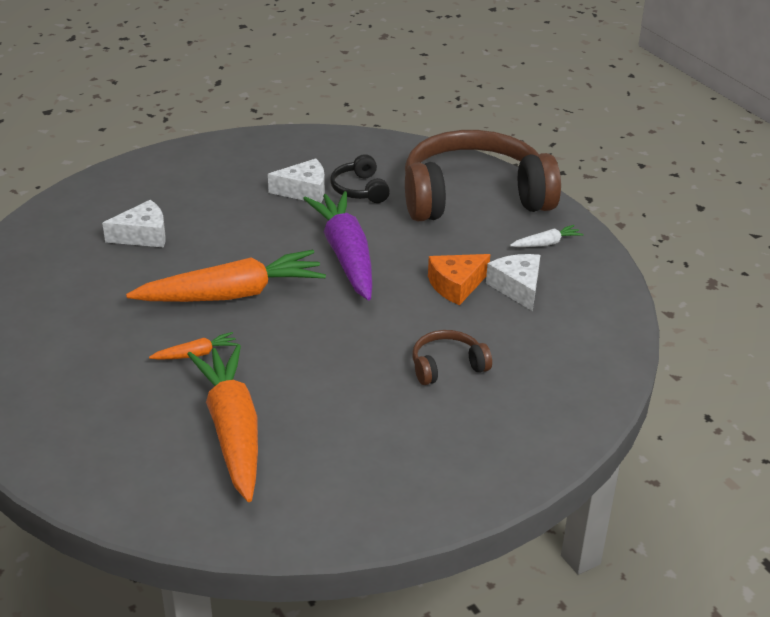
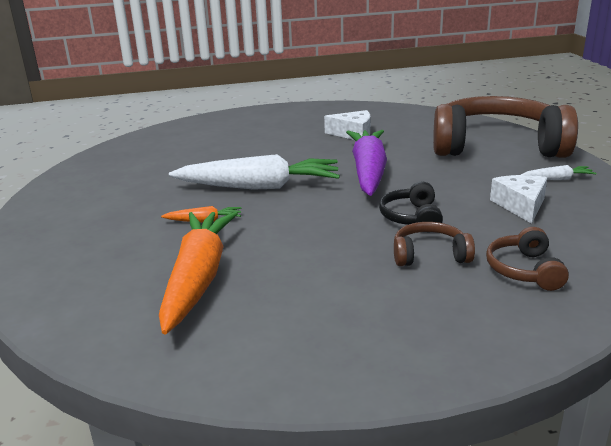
camera: 20 degrees right, 10 degrees down
white cheese [102,200,166,248] -> none
orange carrot [126,250,326,302] -> white carrot [169,154,340,190]
black headphones [330,154,390,203] -> black headphones moved to [379,182,443,225]
orange cheese [428,254,490,305] -> none
none -> brown headphones [486,227,569,291]

